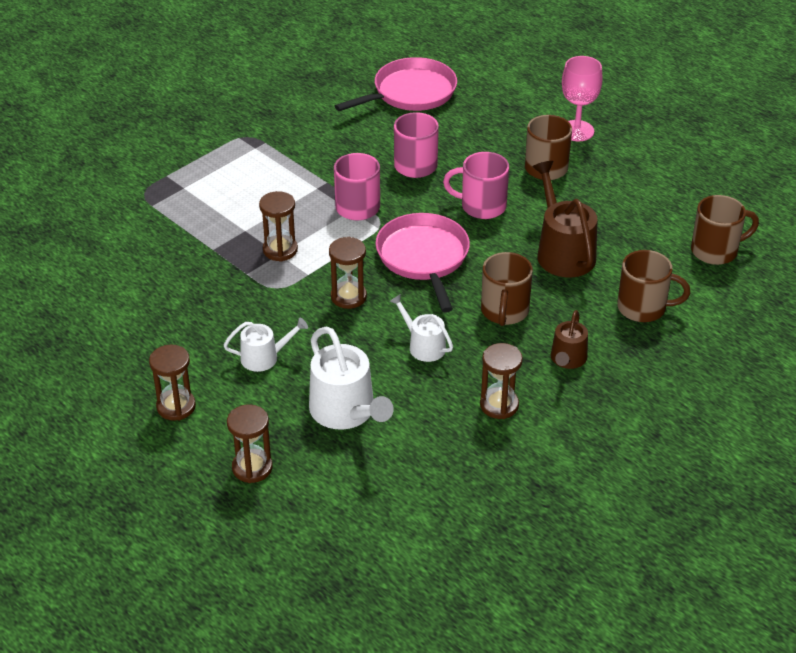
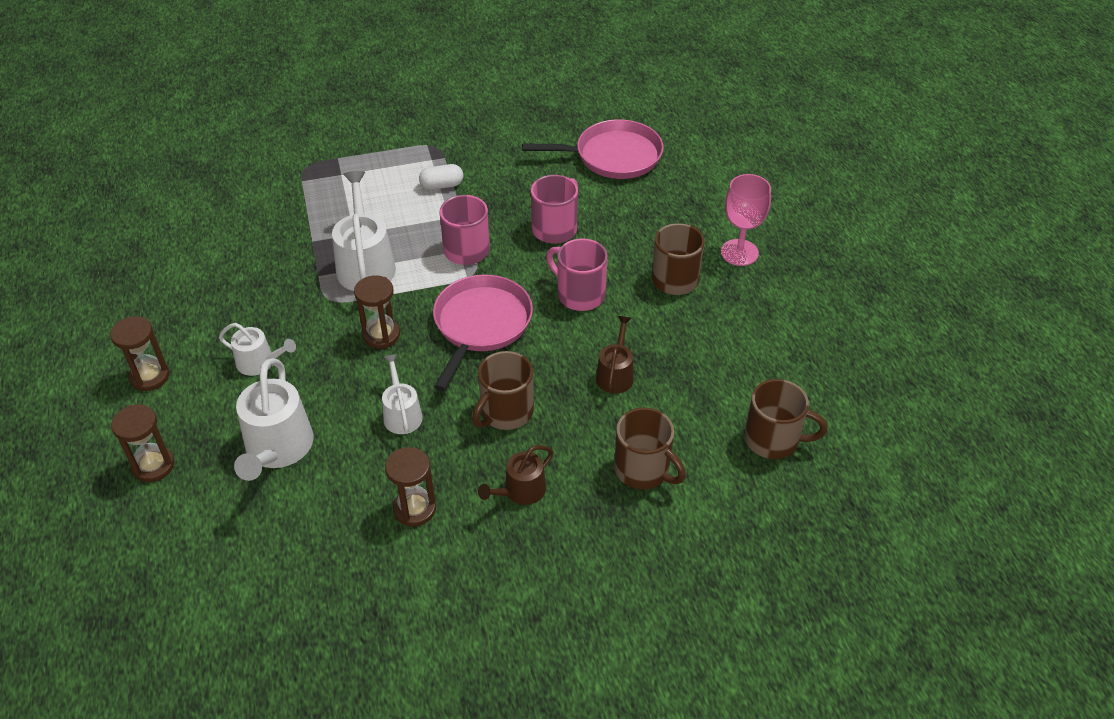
camera: 30 degrees right, 5 degrees up
brown hourglass [259,191,298,262] -> white watering can [332,171,396,291]
brown watering can [532,161,597,277] -> brown watering can [596,316,634,394], size x0.58
none -> white capsule [419,164,463,190]

